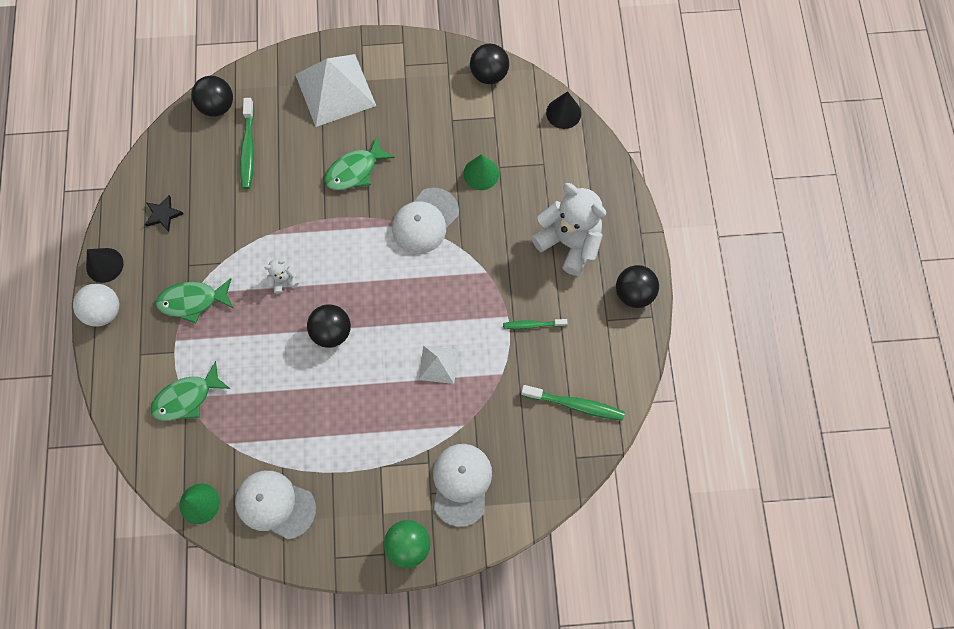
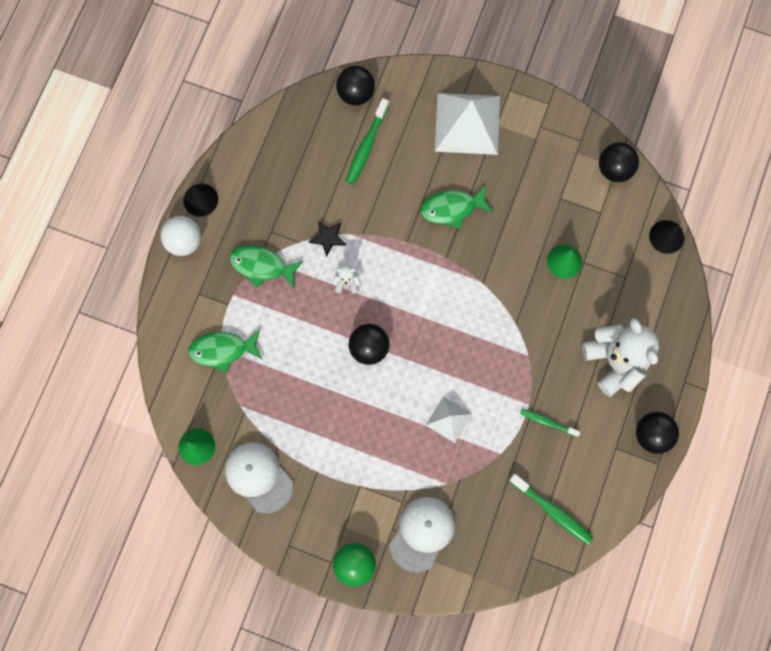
camera: 25 degrees right, 5 degrees up
black star [144,195,184,232] -> black star moved to [309,221,346,257]
white cap [392,188,459,254] -> none

